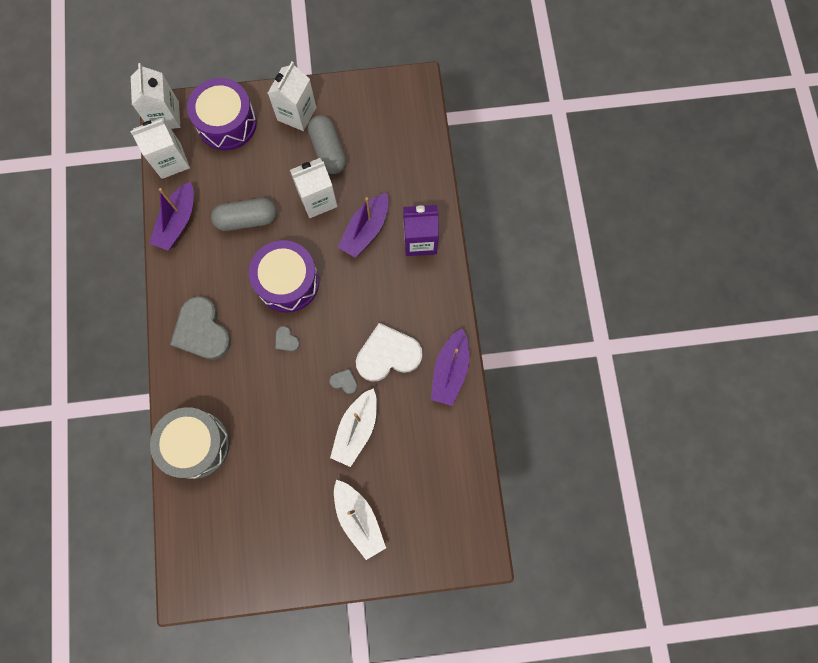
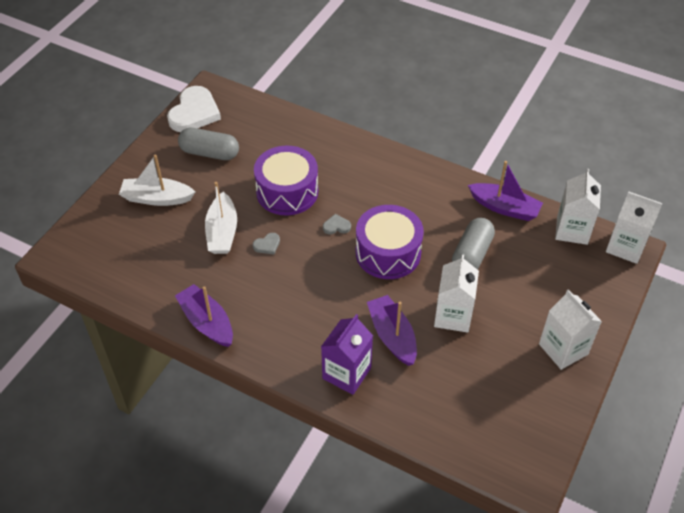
camera: 125 degrees right, 25 degrees down
purple boat [149,182,194,250] -> purple boat turned 150 degrees clockwise [468,161,543,221]
grey drum [150,407,230,479] -> none
grey heart [170,296,231,360] -> none
purple drum [187,78,257,151] -> purple drum moved to [254,146,318,216]
grey capsule [308,115,346,174] -> grey capsule moved to [178,128,239,160]
white boat [330,388,377,467] -> white boat turned 150 degrees counterclockwise [205,182,237,254]
white heart [356,323,423,382] -> white heart moved to [167,86,221,132]

